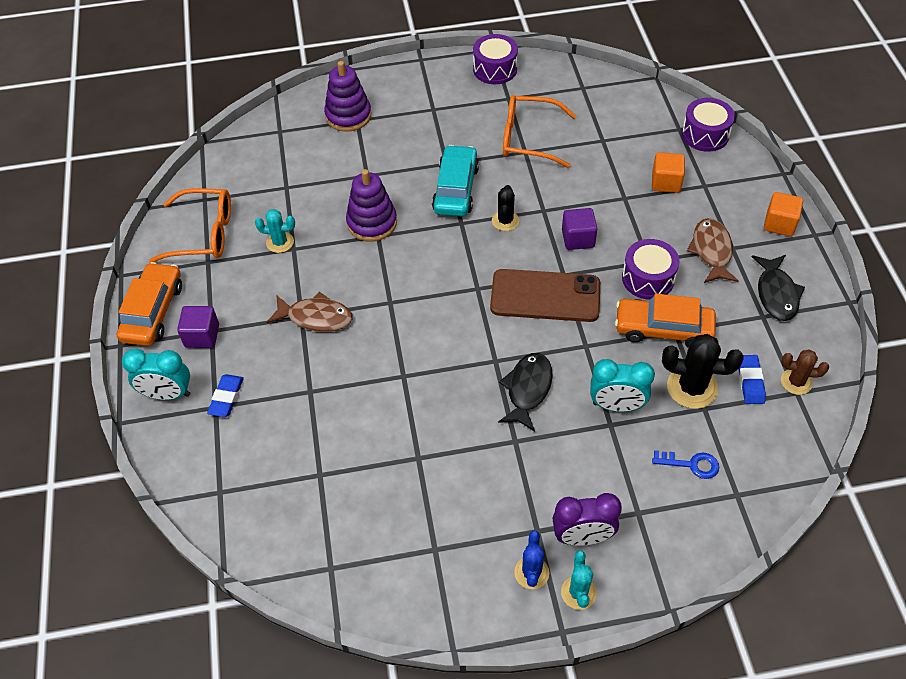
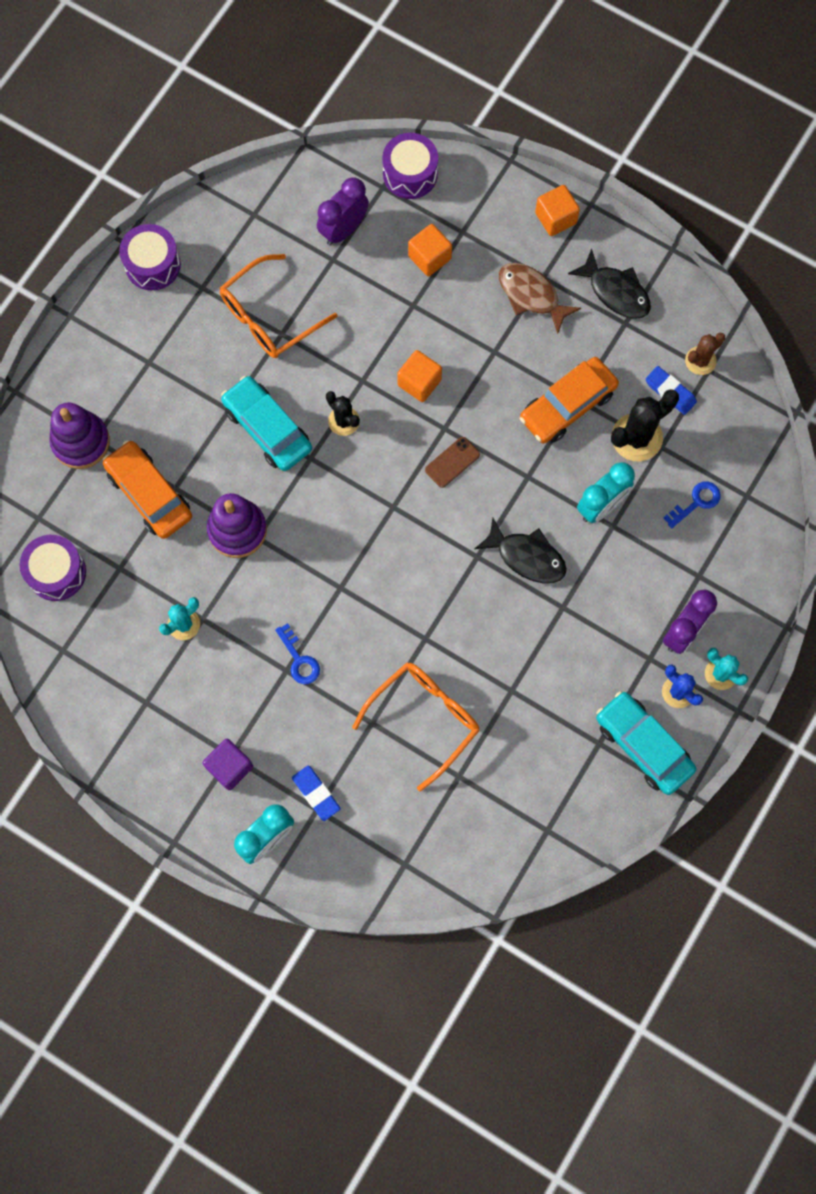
camera: 50 degrees left, 20 degrees up
orange car [117,262,182,346] -> orange car moved to [103,440,192,539]
orange glasses [149,188,231,263] -> orange glasses moved to [352,662,480,791]
brown fish [267,292,353,332] -> blue key [275,623,320,684]
brown phone [490,269,600,322] -> brown phone [425,437,480,488], size x0.46
black fish [498,353,553,432] -> black fish turned 150 degrees clockwise [474,518,567,584]
purple cube [562,208,597,250] -> orange cube [397,350,442,402]
purple drum [622,239,680,300] -> purple drum moved to [20,535,86,601]
none -> purple clock [317,177,369,245]
none -> turquoise car [596,691,696,795]

